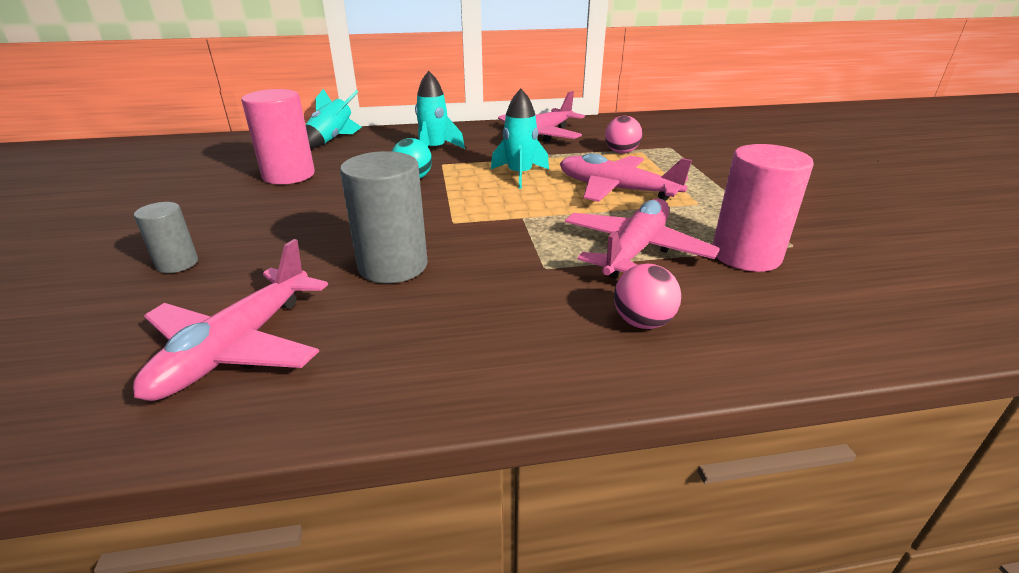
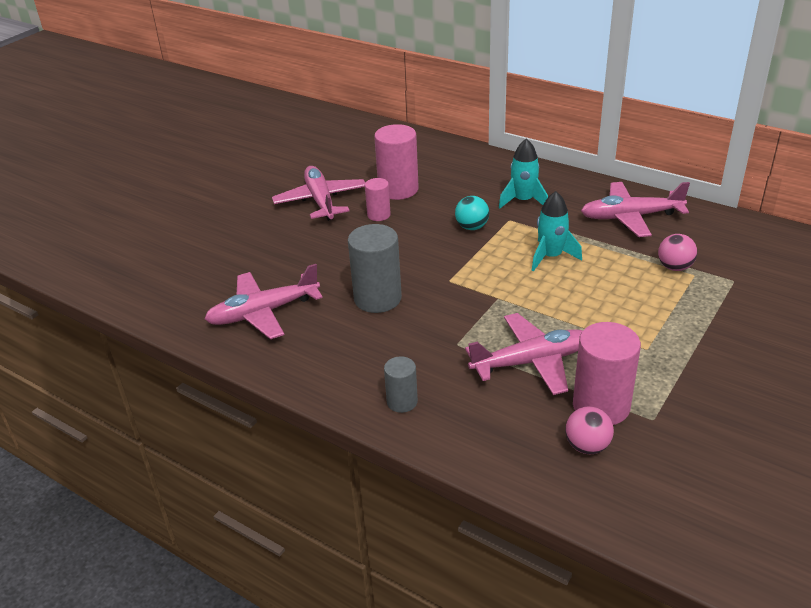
camera: 45 degrees right, 5 degrees up
grey cylinder [134,202,198,273] -> grey cylinder moved to [384,356,418,413]
turquoise rocket [305,89,362,149] -> none
pink plane [560,153,692,202] -> pink plane moved to [272,166,365,221]
pink ball [614,264,681,329] -> pink ball moved to [565,406,614,454]
none -> pink cylinder [365,178,391,221]

